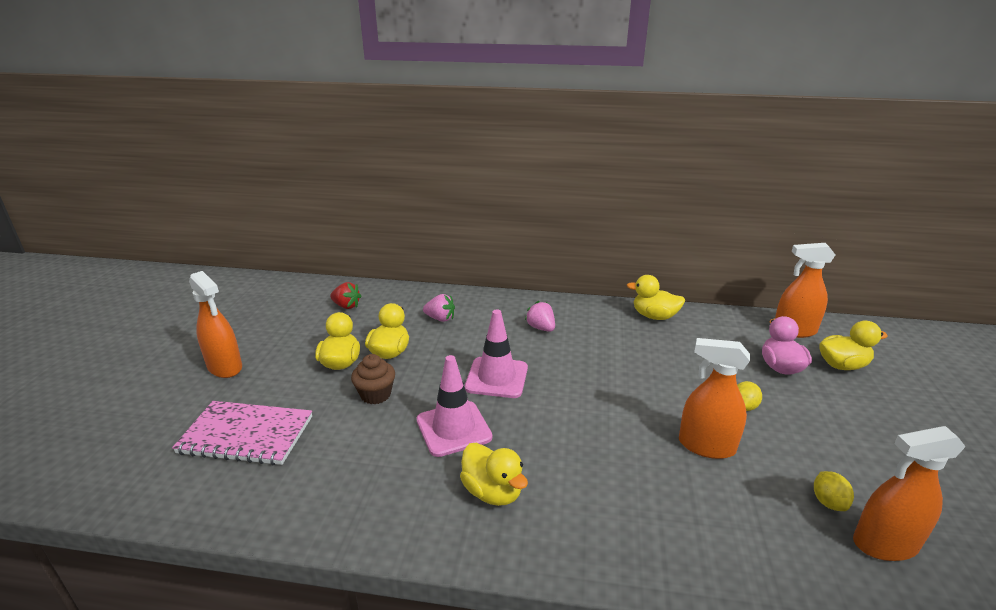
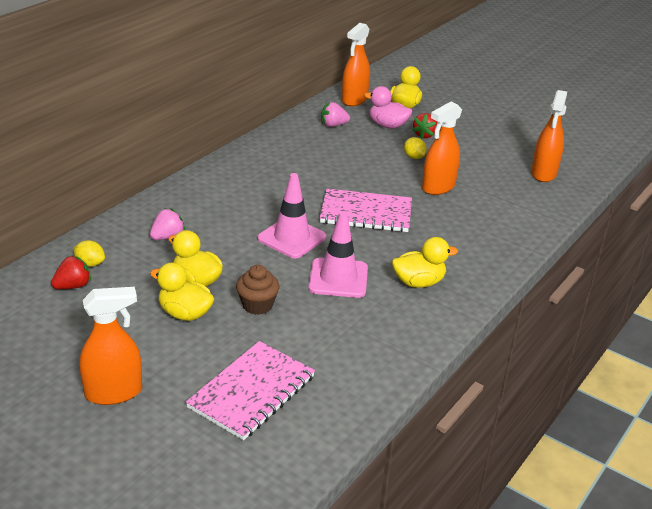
camera: 65 degrees left, 5 degrees up
pink strawberry [525,301,555,332] -> pink strawberry moved to [321,102,350,127]
yellow duck [627,275,685,320] -> none
yellow lemon [814,471,854,511] -> yellow lemon moved to [73,240,105,267]
none -> pink notebook [320,188,412,232]
none -> red strawberry [412,113,437,139]

